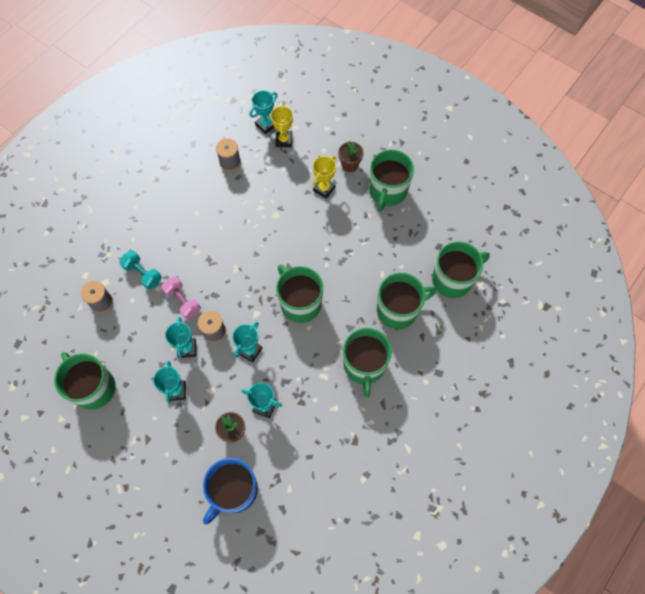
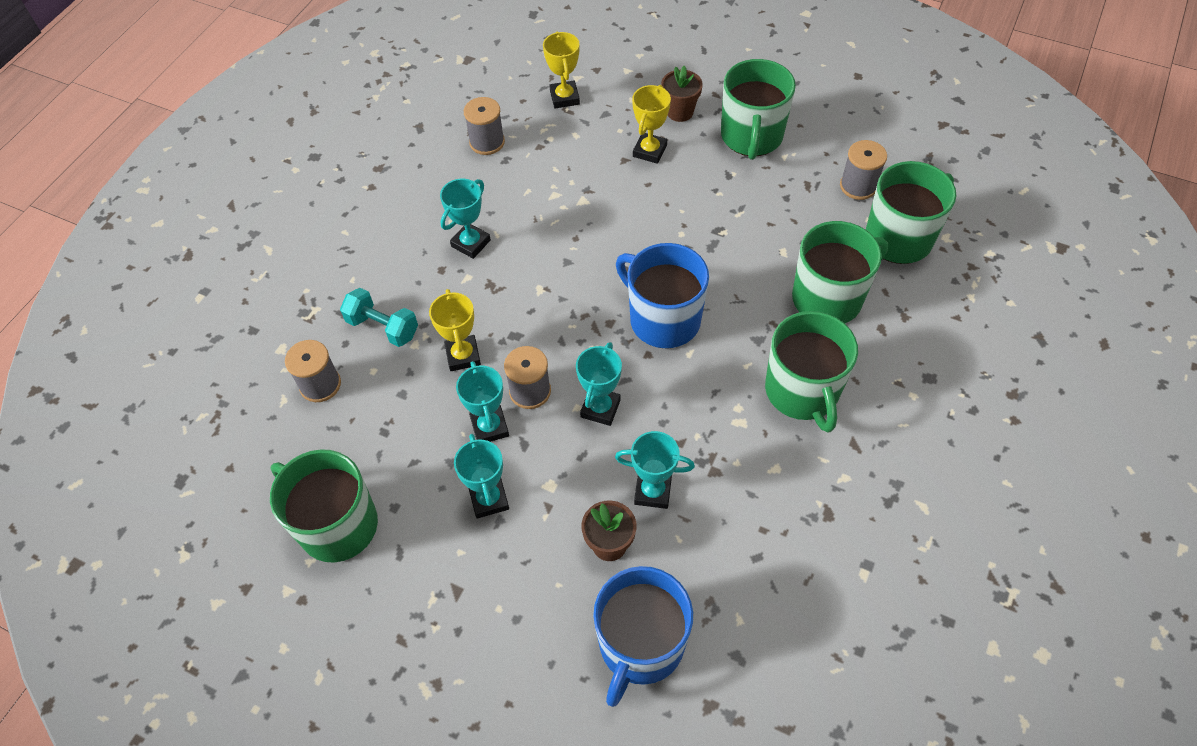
camera: 10 degrees left, 10 degrees down
pink dumbbell [161,276,201,319] -> yellow trophy [429,289,481,371]
turquoise trophy [249,90,278,134] -> turquoise trophy moved to [440,179,491,259]
green mug [276,265,323,323] -> blue mug [616,243,709,348]
none -> grey spool [840,140,887,200]

